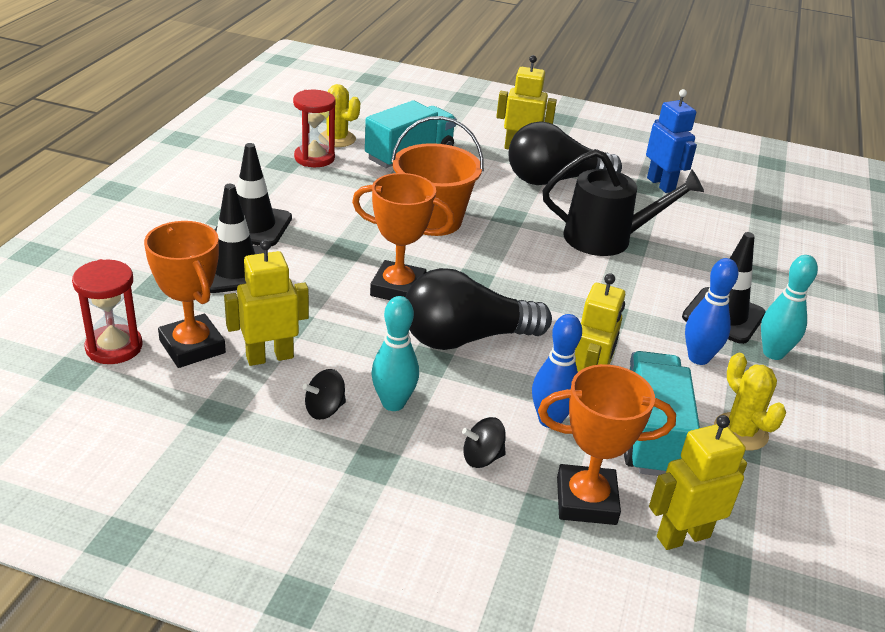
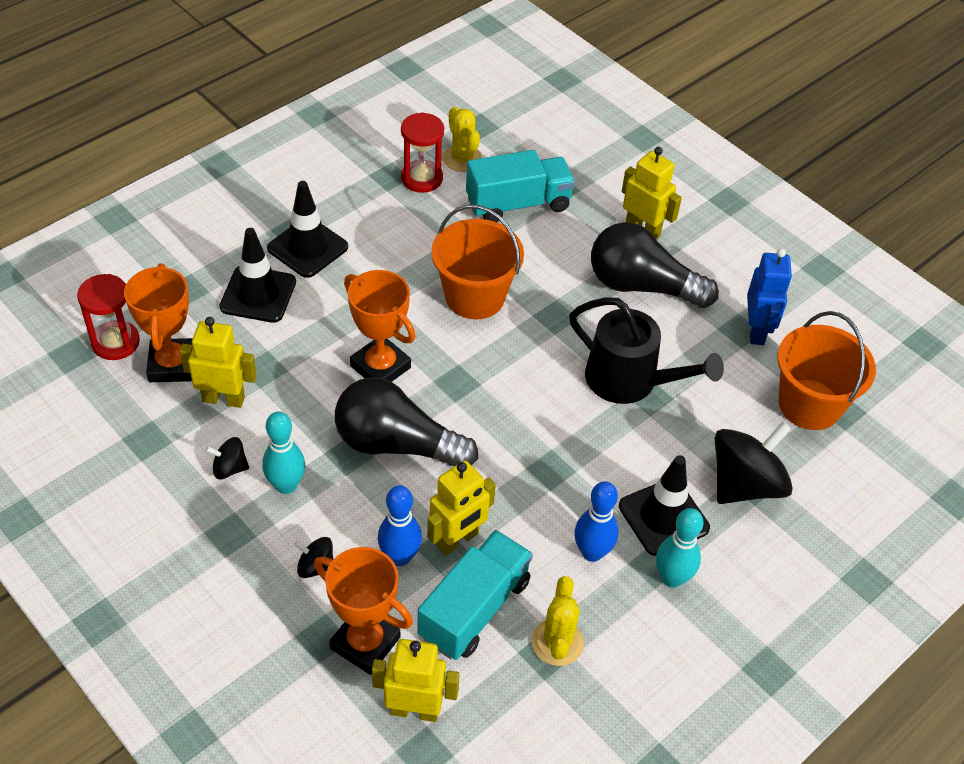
camera: 30 degrees right, 15 degrees up
none -> black spinning top [715,421,793,504]
none -> orange bucket [777,311,876,430]

